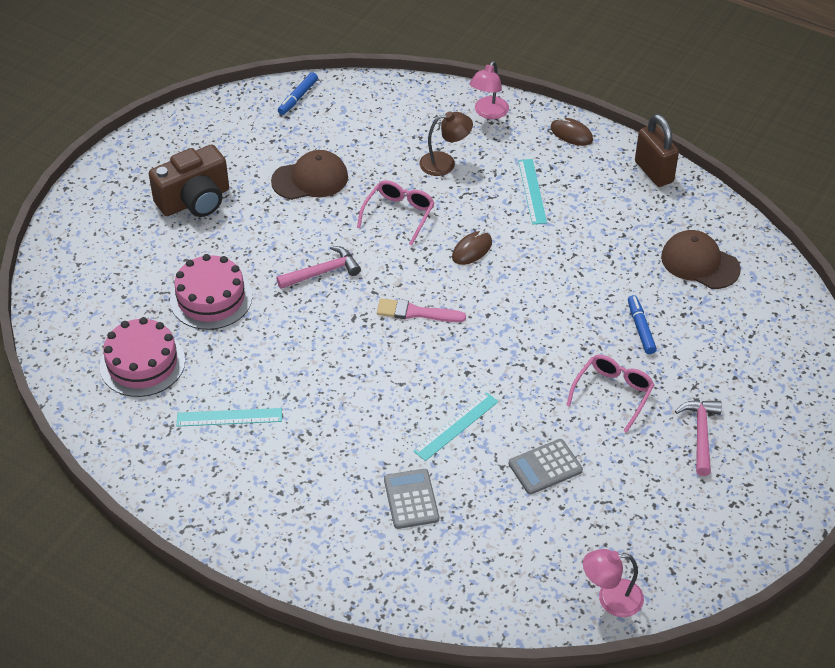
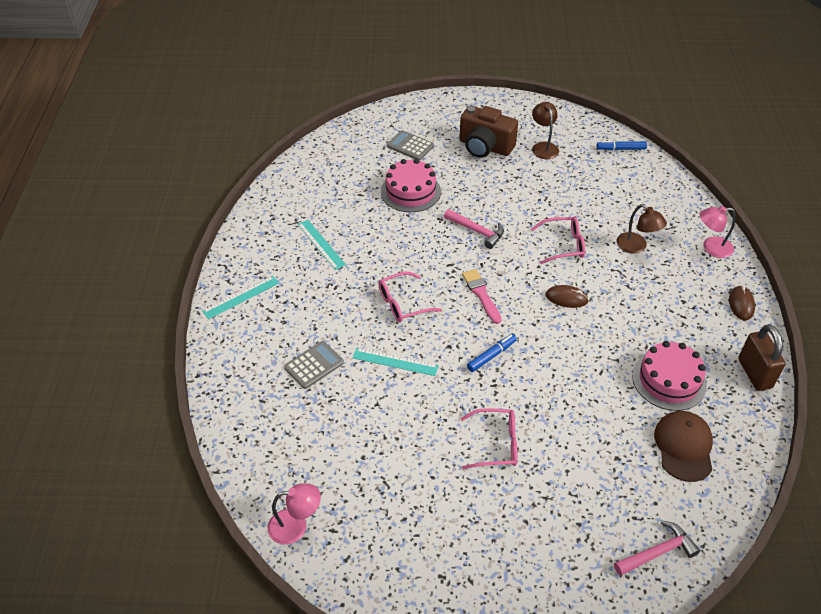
camera: 60 degrees right, 0 degrees up
pink cake [100,317,185,397] -> pink cake moved to [632,341,707,411]
brown cap [271,150,348,200] -> none
grey calculator [509,439,583,495] -> grey calculator moved to [387,130,434,161]
turquoise ruler [518,159,547,225] -> turquoise ruler moved to [202,276,279,319]
pink lamp [583,549,644,617] -> pink lamp turned 120 degrees clockwise [267,483,321,545]
blue marker [628,295,657,354] -> blue marker moved to [467,334,517,372]
brown padlock [635,114,679,187] -> brown padlock turned 45 degrees counterclockwise [738,324,786,391]
pink hammer [675,400,722,476] -> pink hammer moved to [614,521,700,576]
none -> pink glasses [378,272,442,322]
none -> brown lamp [532,102,559,159]

